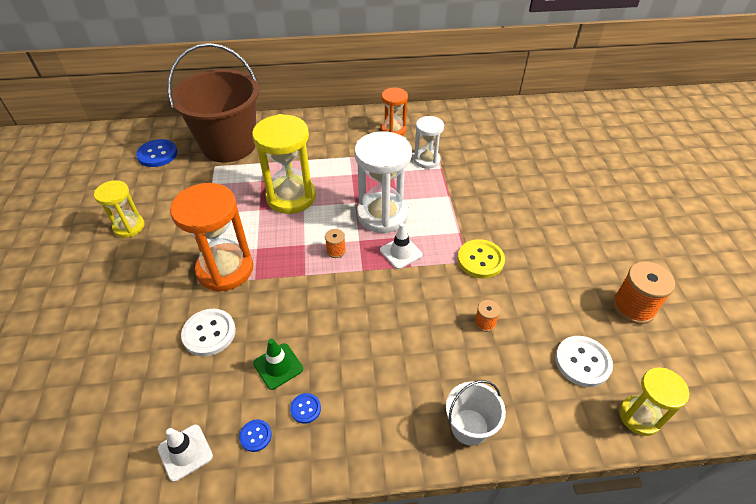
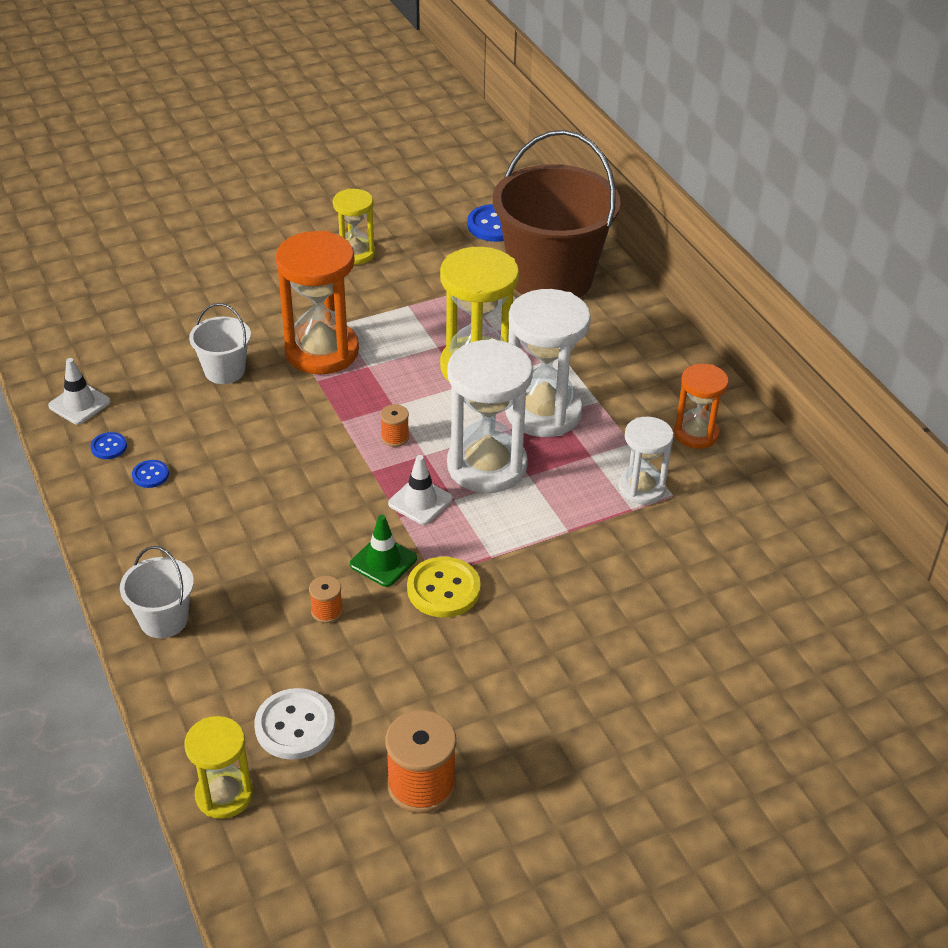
camera: 70 degrees right, 5 degrees down
white button [181,309,236,356] -> white bucket [189,303,251,384]
green traffic cone [253,339,303,390] -> green traffic cone moved to [350,515,417,587]
none -> white hourglass [505,289,591,437]

